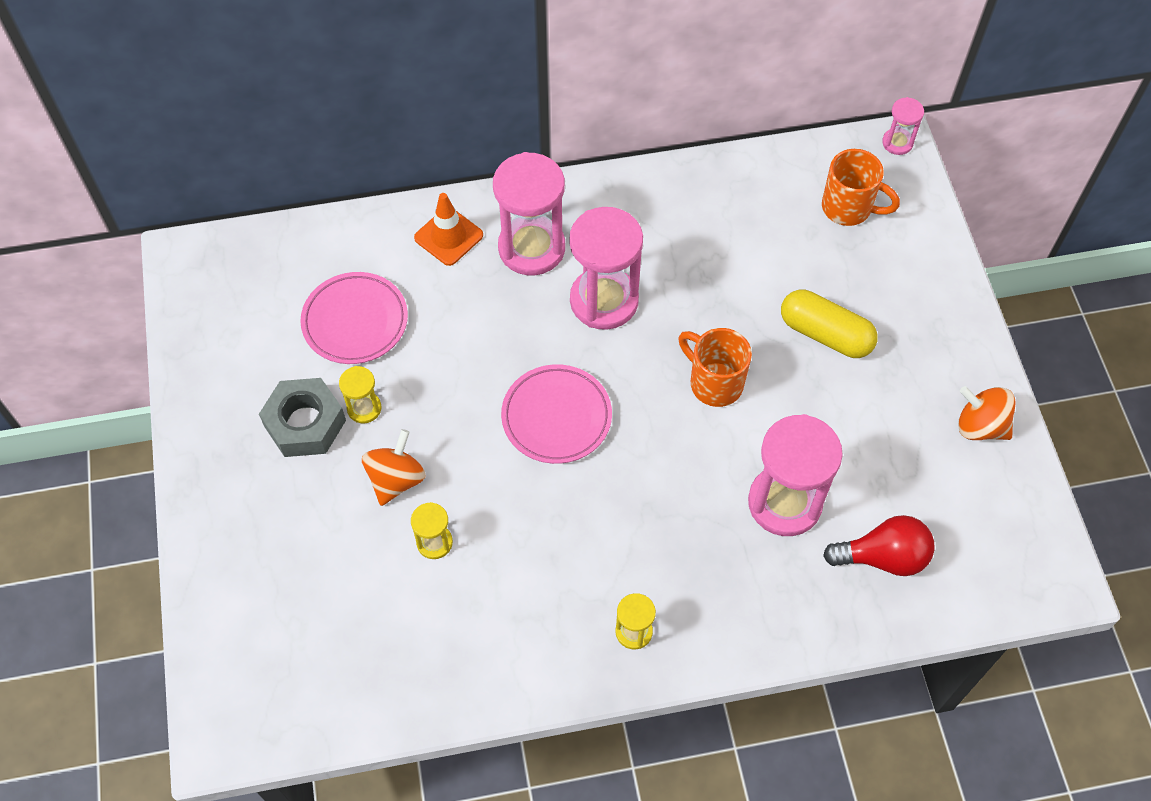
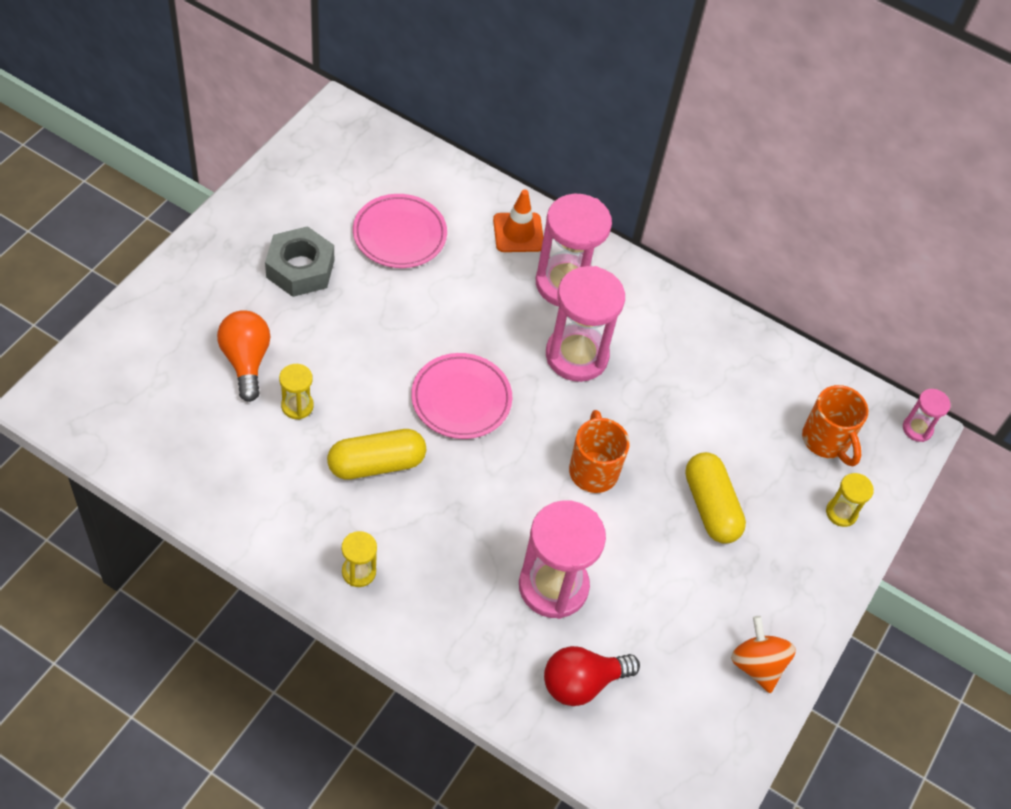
camera: 35 degrees right, 5 degrees down
yellow hourglass [339,366,382,423] -> yellow hourglass moved to [826,473,874,527]
orange spinning top [362,429,426,506] -> none
red light bulb [823,515,934,576] -> red light bulb turned 120 degrees clockwise [544,646,640,706]
none -> orange light bulb [217,310,271,402]
none -> yellow capsule [327,429,426,480]

